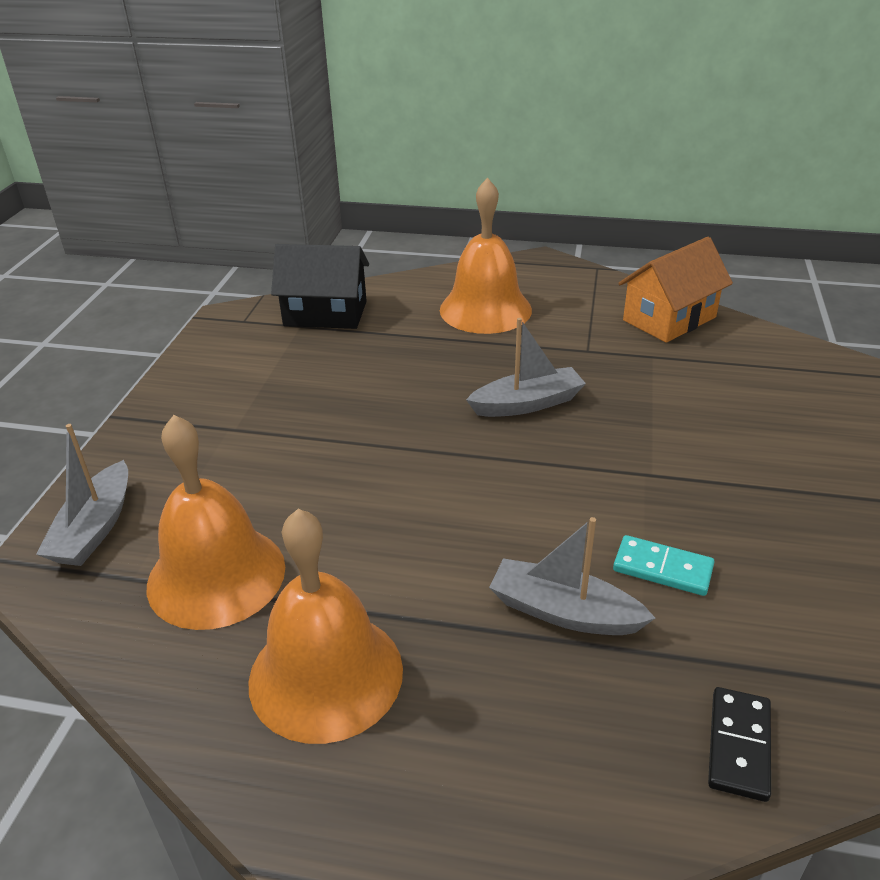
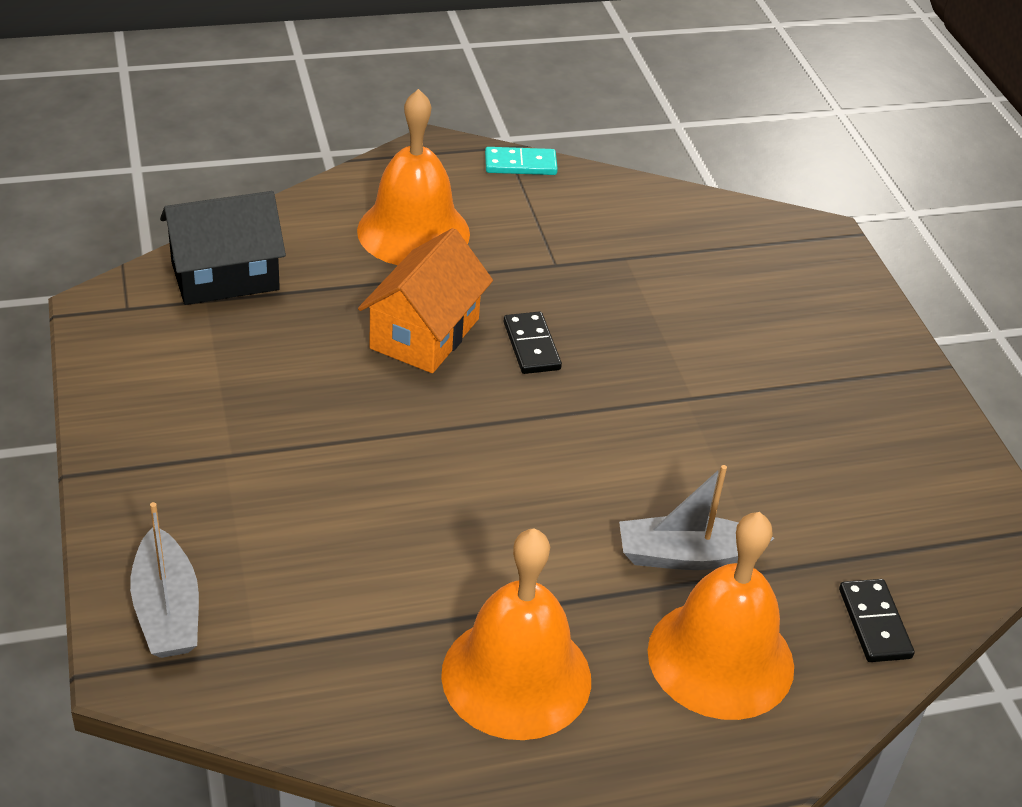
camera: 30 degrees left, 5 degrees up
orange bell [147,415,285,630] -> orange bell moved to [648,512,794,720]
grey boat [466,318,586,417] -> black domino [504,311,562,374]
turquoise domino [613,535,714,596] -> turquoise domino moved to [485,147,558,175]
orange house [618,237,733,343] -> orange house moved to [358,228,493,373]

